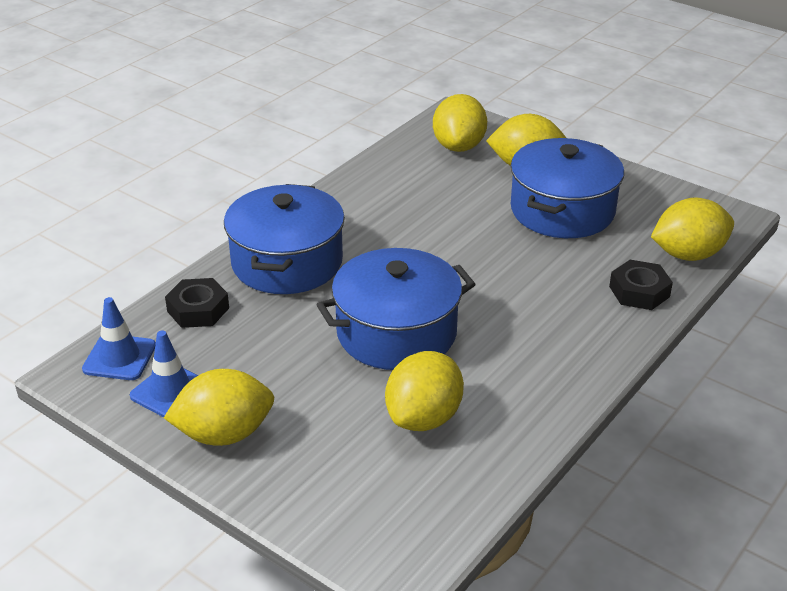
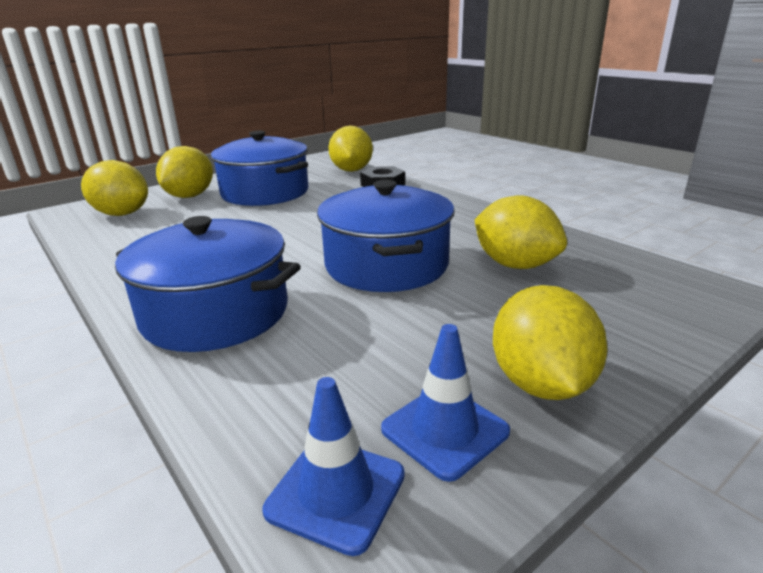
camera: 75 degrees left, 10 degrees down
black nut [165,278,229,328] -> none

